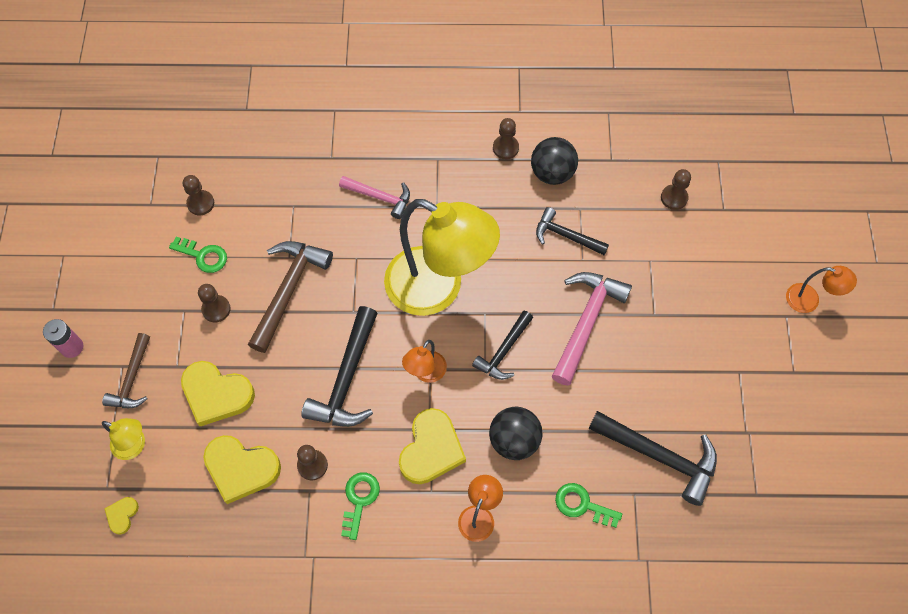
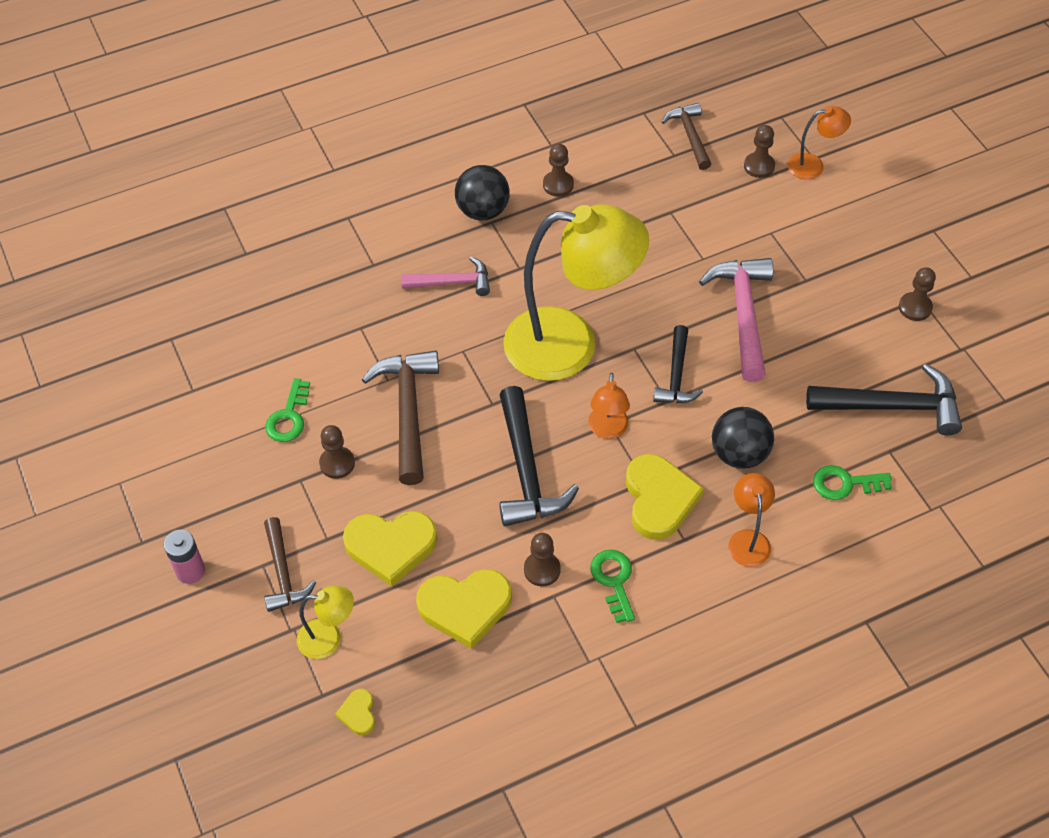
camera: 25 degrees left, 10 degrees down
green key [169,237,227,273] -> green key turned 105 degrees clockwise [265,378,310,442]
brown pawn [183,175,214,215] -> brown pawn moved to [899,267,936,321]
black ball [531,137,578,185] -> black ball moved to [455,165,510,220]
black hammer [536,207,609,255] -> none
orange lamp [786,266,857,313] -> orange lamp moved to [787,106,851,180]
none -> brown hammer [662,103,711,170]

